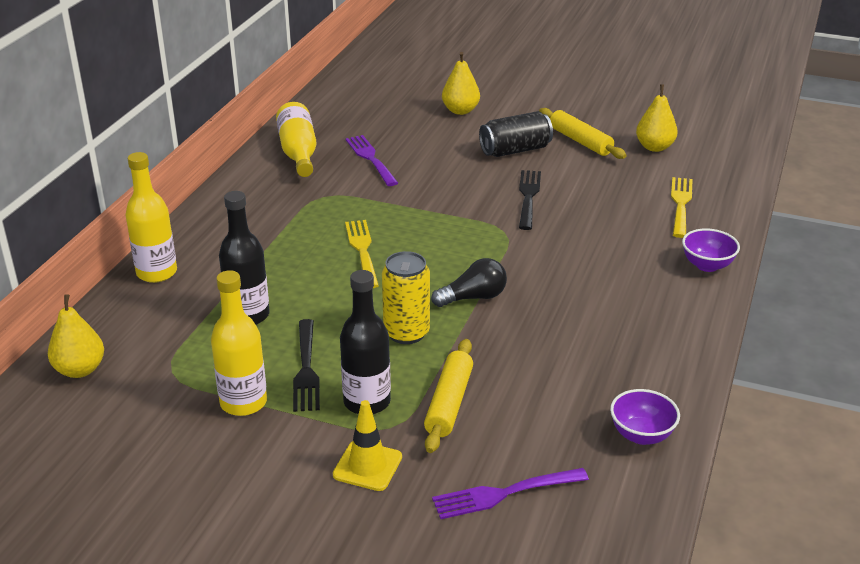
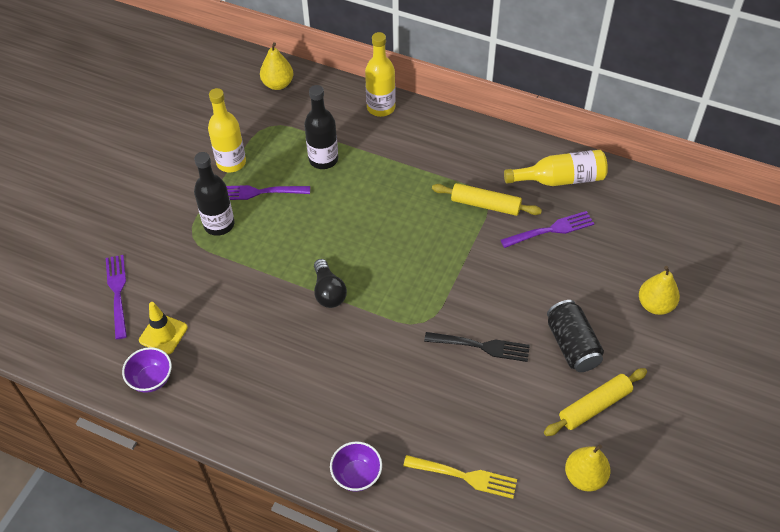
camera: 95 degrees right, 20 degrees up
black fork [293,319,320,412] -> purple fork [226,185,310,200]
yellow traffic cone [333,400,402,491] -> yellow traffic cone moved to [139,302,188,355]
yellow fork [345,220,379,288] -> none
yellow can [382,251,430,344] -> none
yellow rolling pin [424,339,473,453] -> yellow rolling pin moved to [432,183,542,216]

